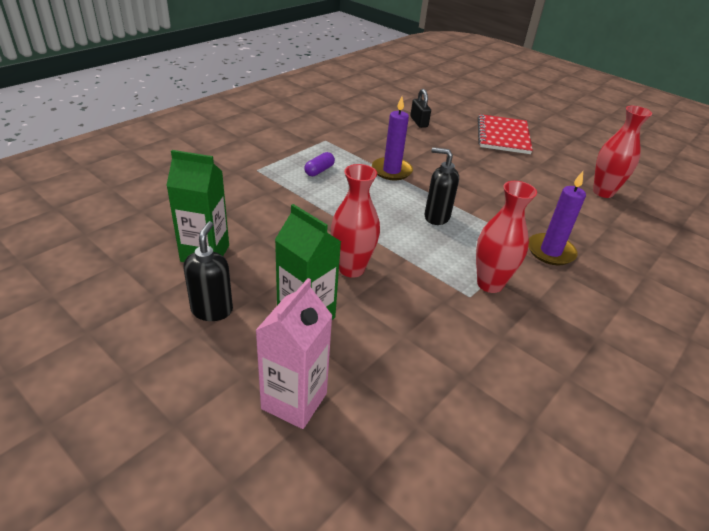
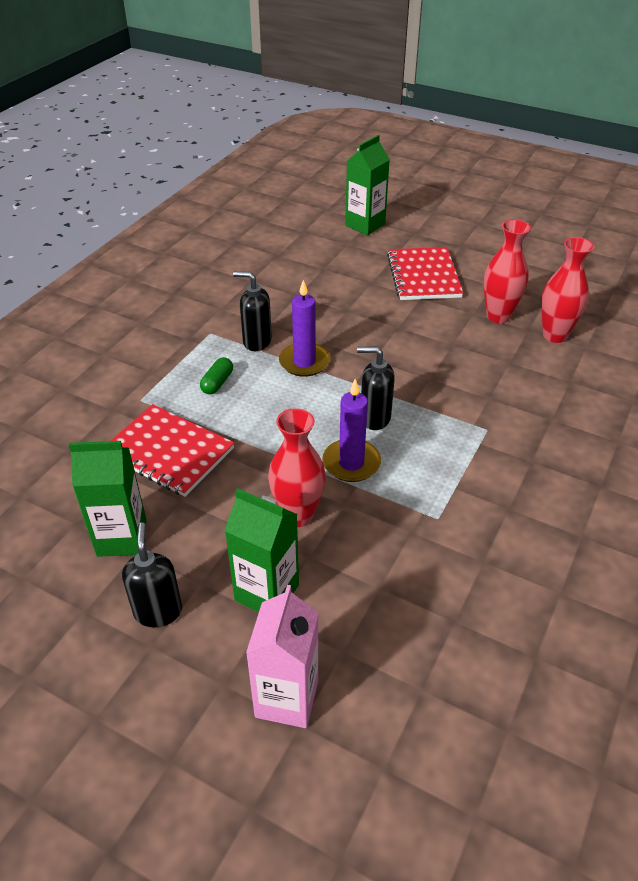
camera: 10 degrees left, 5 degrees up
purple capsule [304,152,335,176] -> green capsule [200,357,233,394]
black padlock [410,89,431,128] -> none
red vase [476,181,537,293] -> red vase moved to [484,219,531,323]
purple candle [528,171,586,265] -> purple candle moved to [322,379,381,482]
none -> red notebook [111,404,234,497]
none -> black soap dispenser [233,271,272,351]
none -> green carton [345,135,390,235]

